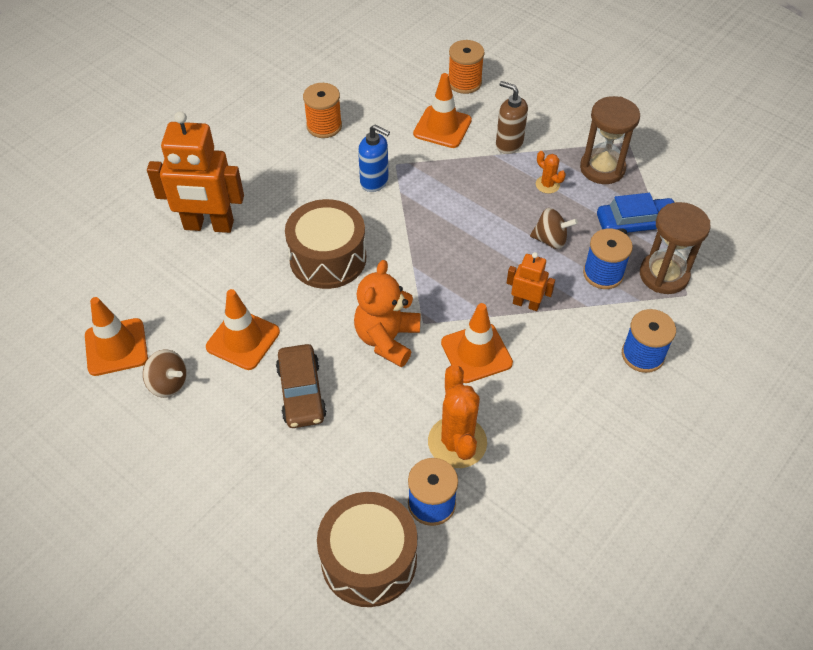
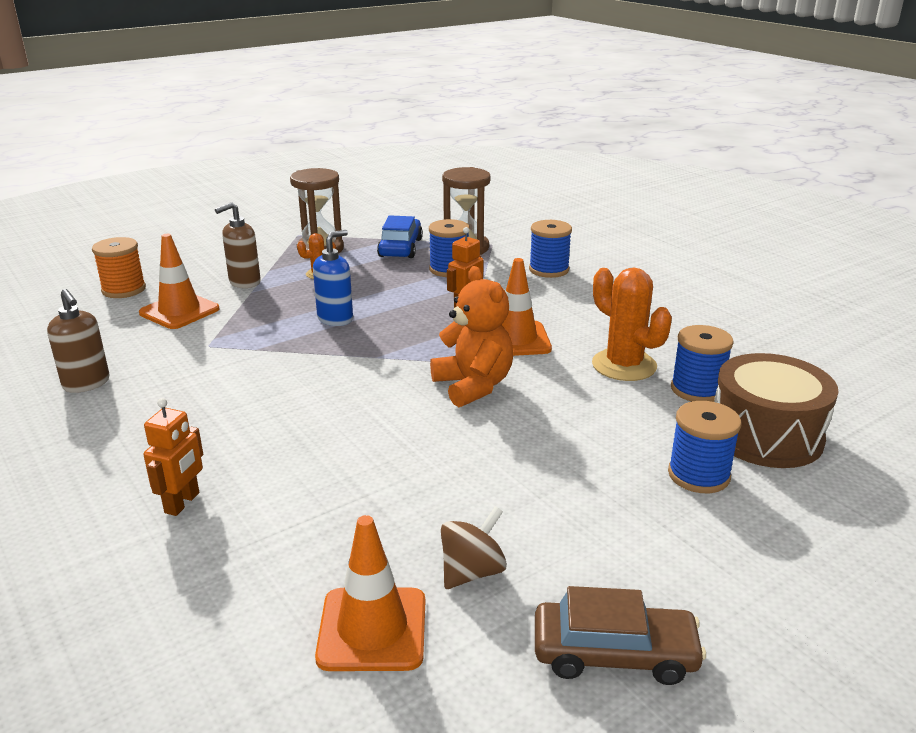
camera: 75 degrees left, 25 degrees down
orange robot [147,111,244,233] -> orange robot [143,398,203,516], size x0.51
orange traffic cone [206,289,280,370] -> none
brown car [276,344,327,428] -> brown car moved to [535,586,706,685]
brown drum [285,199,366,289] -> none
orange spool [303,83,342,138] -> brown soap dispenser [47,289,109,393]
orange teddy bear [354,260,421,367] -> orange teddy bear turned 150 degrees counterclockwise [430,266,513,407]
blue soap dispenser [358,125,390,192] -> blue soap dispenser moved to [313,230,353,326]
orange cactus [428,365,487,468] -> orange cactus turned 45 degrees clockwise [592,268,672,381]
brown spinning top [530,208,578,249] -> none
none -> blue spool [668,401,741,493]

